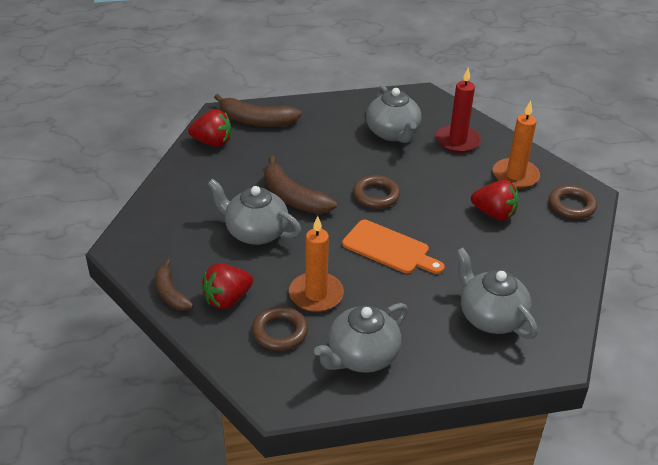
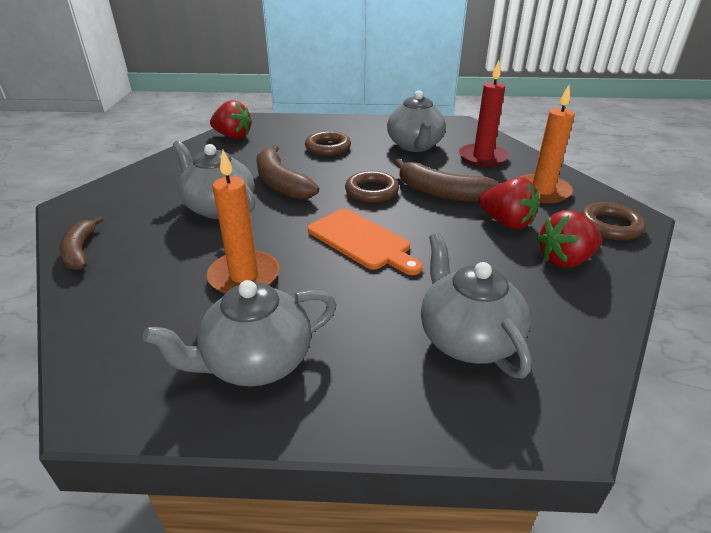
camera: 15 degrees right, 5 degrees down
red strawberry [201,263,253,309] -> red strawberry moved to [537,210,602,268]
brown banana [214,94,302,127] -> brown banana moved to [394,159,501,202]
brown ring [252,306,308,351] -> brown ring moved to [305,131,351,156]

